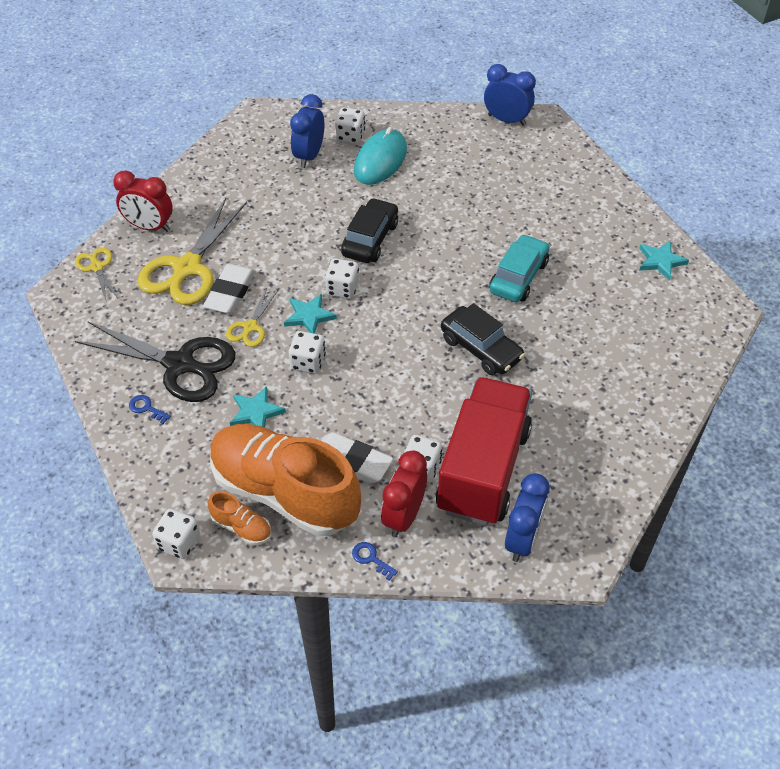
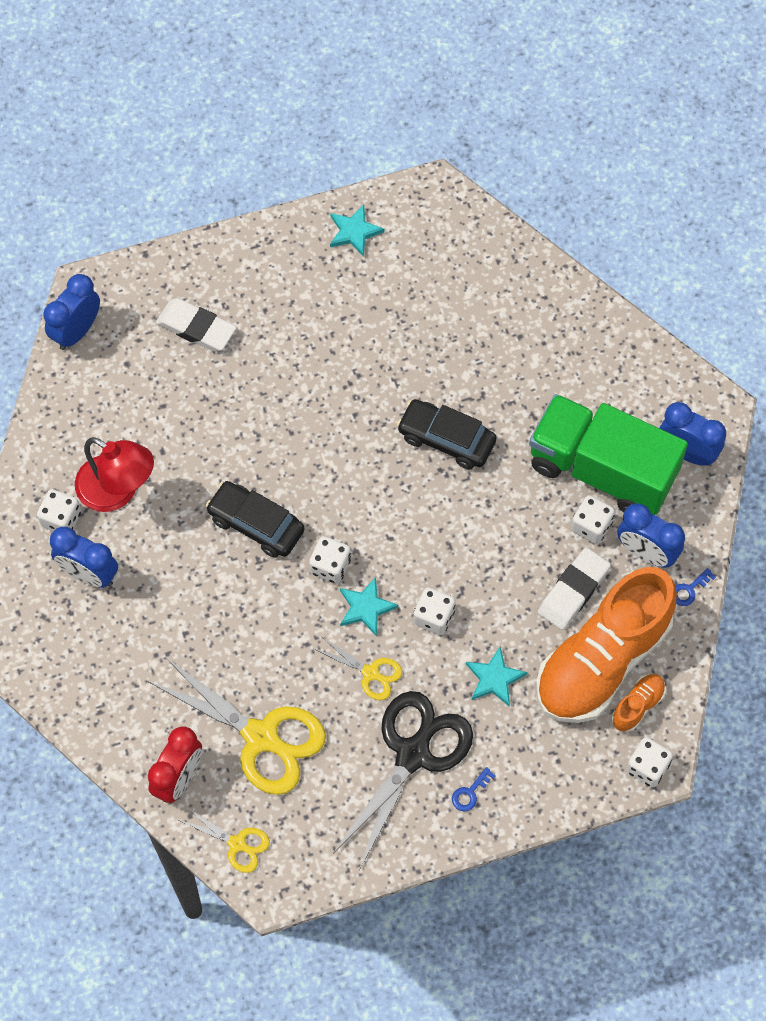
camera: 80 degrees left, 15 degrees up
yellow scissors [75,248,118,300] -> yellow scissors turned 135 degrees counterclockwise [179,807,270,873]
white eraser [203,264,256,314] -> white eraser moved to [156,298,237,352]
turquoise mouse [354,127,407,185] -> red lamp [75,437,154,512]
red clock [381,450,427,538] -> blue clock [617,503,685,568]
red truck [436,377,532,526] -> green truck [529,394,688,515]
black car [441,303,525,375] -> black car turned 120 degrees counterclockwise [397,399,496,469]
turquoise car [489,234,549,302] -> none

